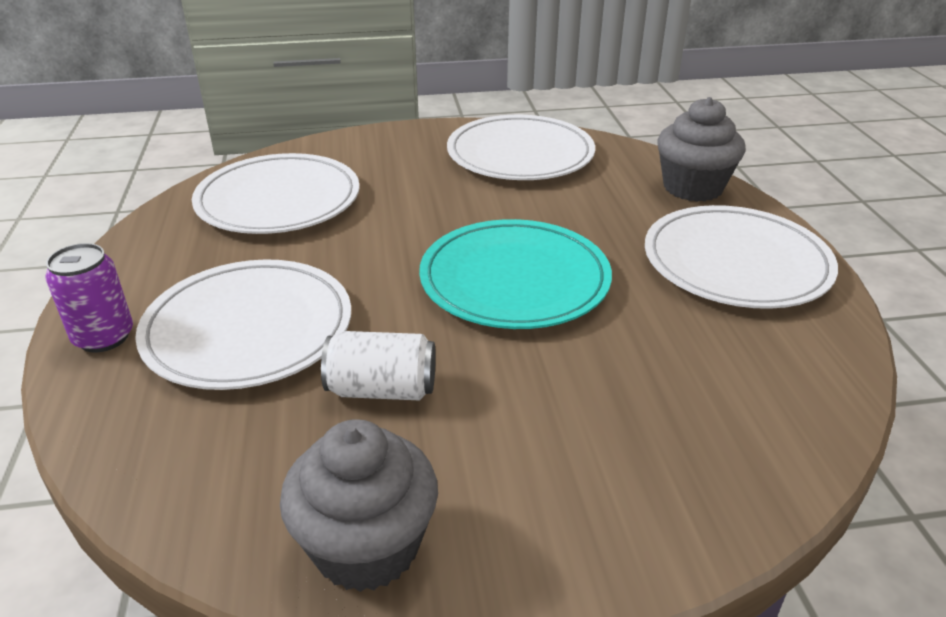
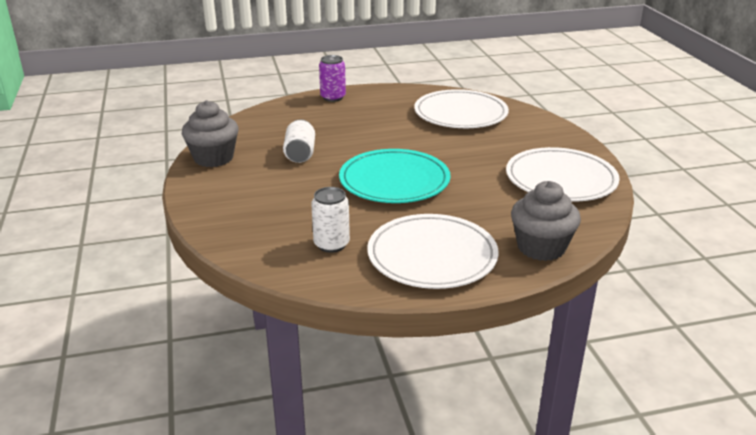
camera: 85 degrees right, 5 degrees down
white plate [135,259,351,390] -> none
none -> white can [311,187,350,253]

